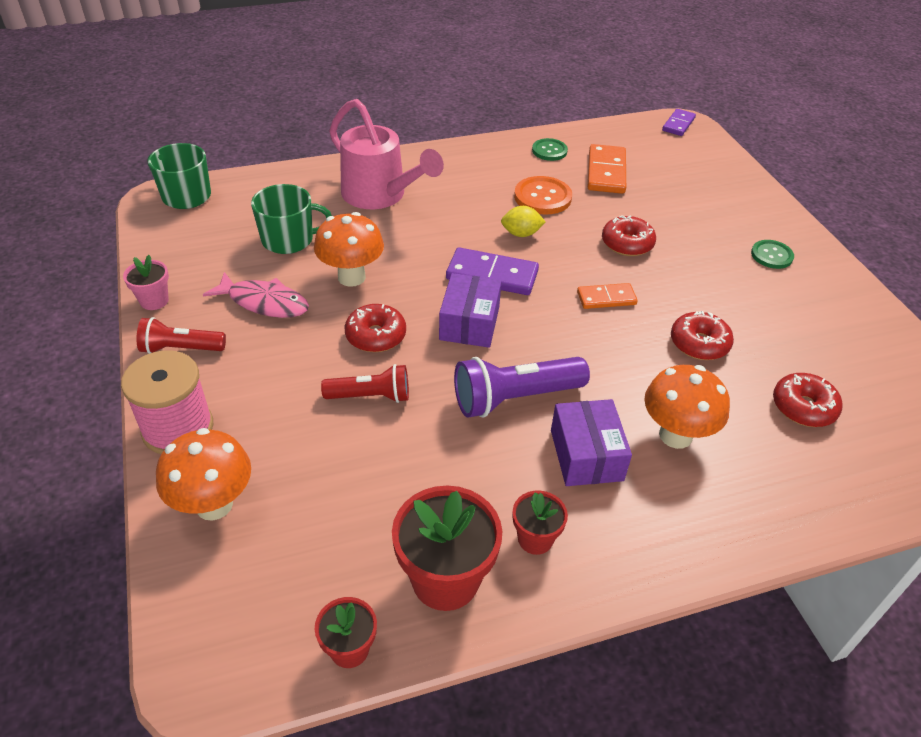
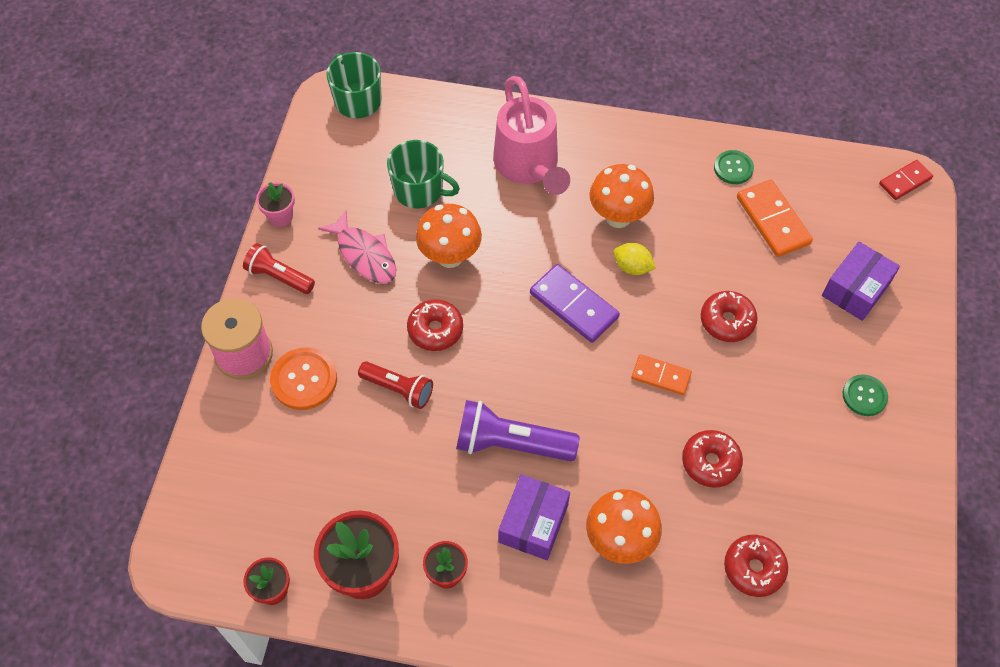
camera: 30 degrees right, 15 degrees up
orange mushroom [156,428,251,521] -> orange mushroom moved to [589,164,654,228]
purple box [439,273,502,348] -> purple box moved to [822,242,900,321]
orange button [514,176,572,215] -> orange button moved to [270,348,337,410]
orange domino [588,144,626,194] -> orange domino turned 60 degrees counterclockwise [737,179,813,257]
purple domino [662,109,696,136] -> red domino [879,160,933,200]

